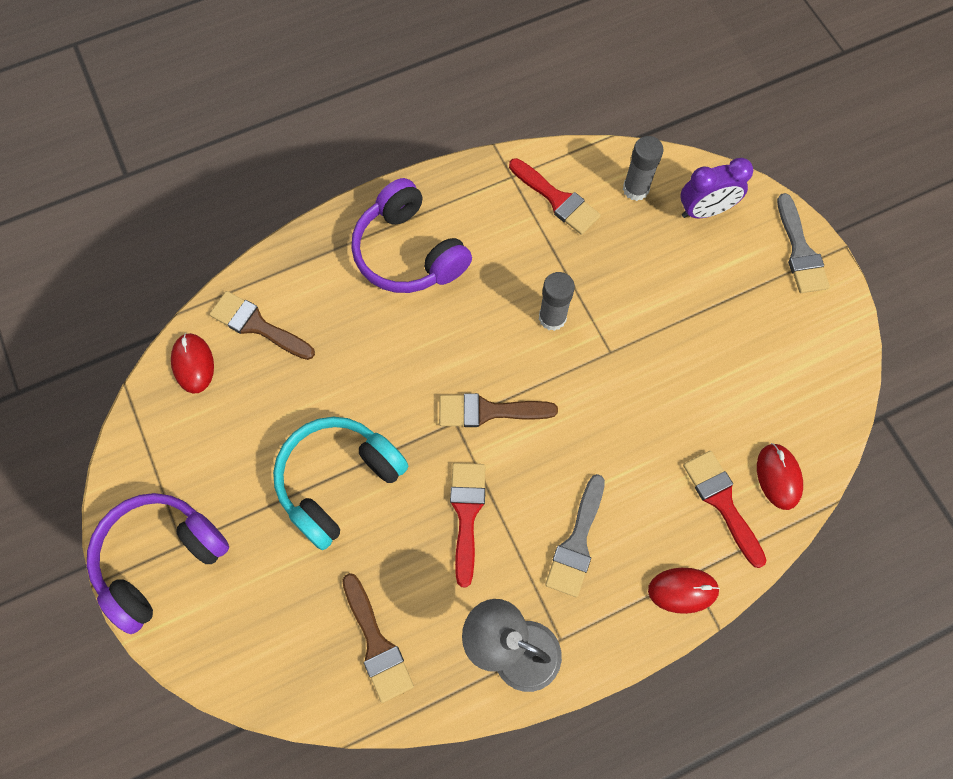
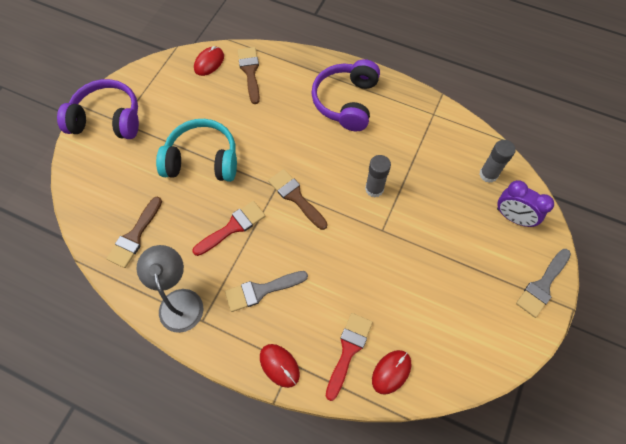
camera: 50 degrees right, 5 degrees down
red brush [509,158,601,235] -> none

